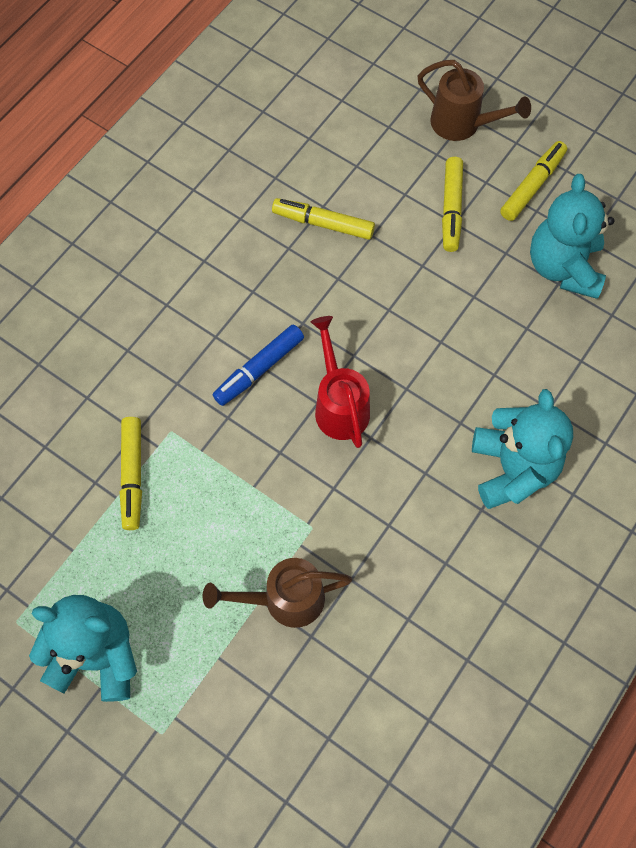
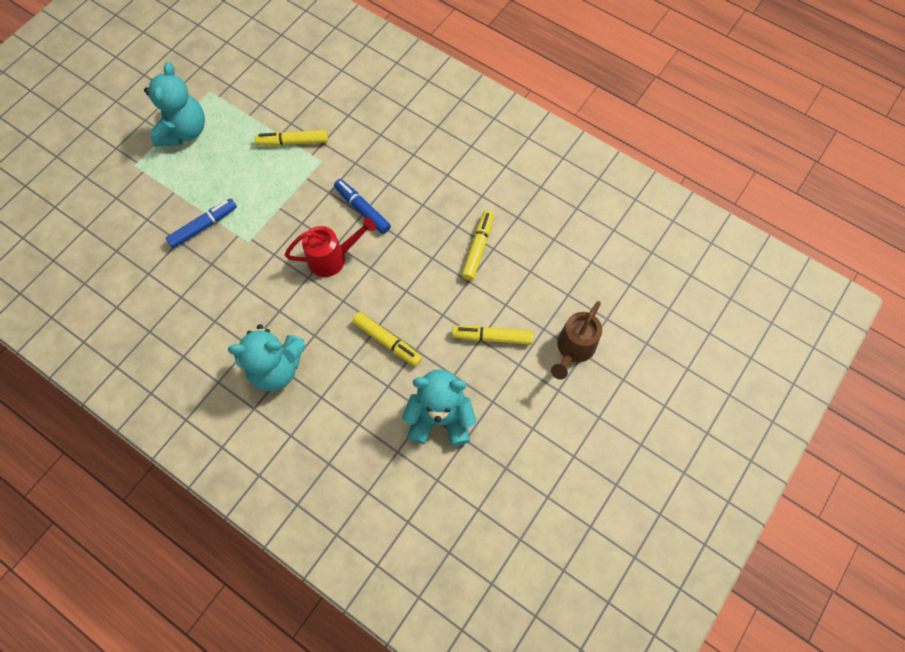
camera: 90 degrees right, 0 degrees up
brown watering can [203,558,352,628] -> blue marker [166,199,237,248]
yellow marker [500,141,567,221] -> yellow marker moved to [352,312,422,366]

